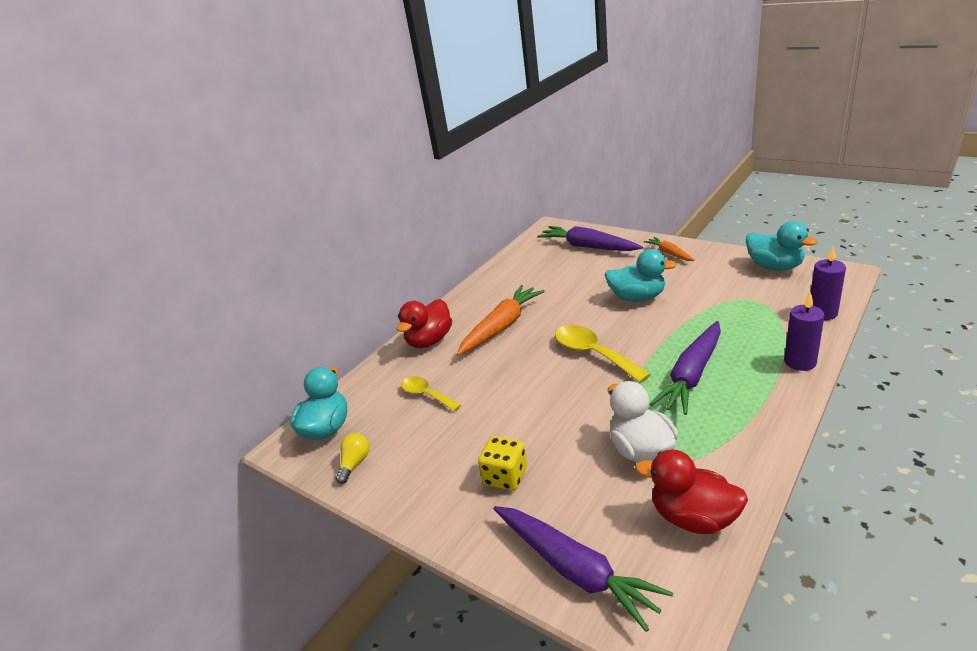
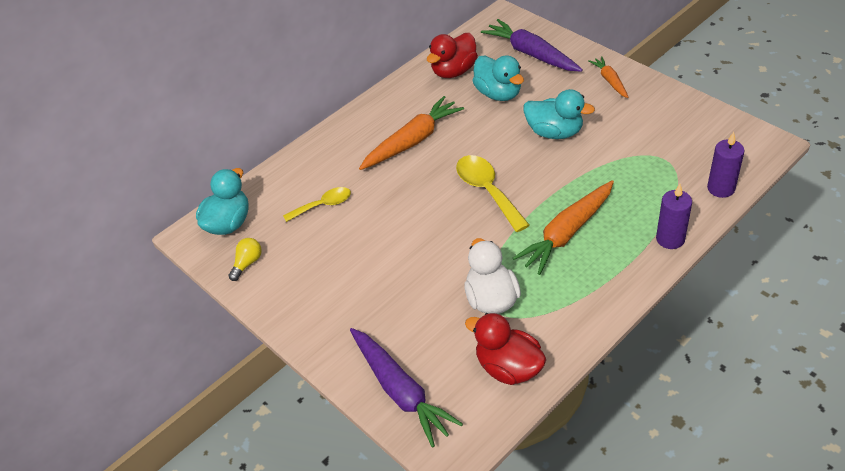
camera: 10 degrees right, 15 degrees up
red duck [397,299,452,348] -> red duck moved to [427,33,478,78]
yellow spoon [401,376,461,412] -> yellow spoon turned 105 degrees clockwise [283,187,351,222]
yellow dice [478,436,527,491] -> none
purple carrot [650,321,721,415] -> orange carrot [513,180,614,275]
turquoise duck [746,221,818,271] -> turquoise duck moved to [472,55,524,101]

